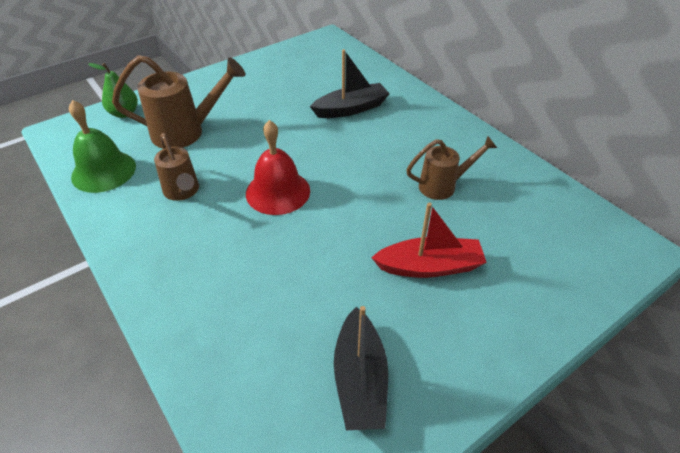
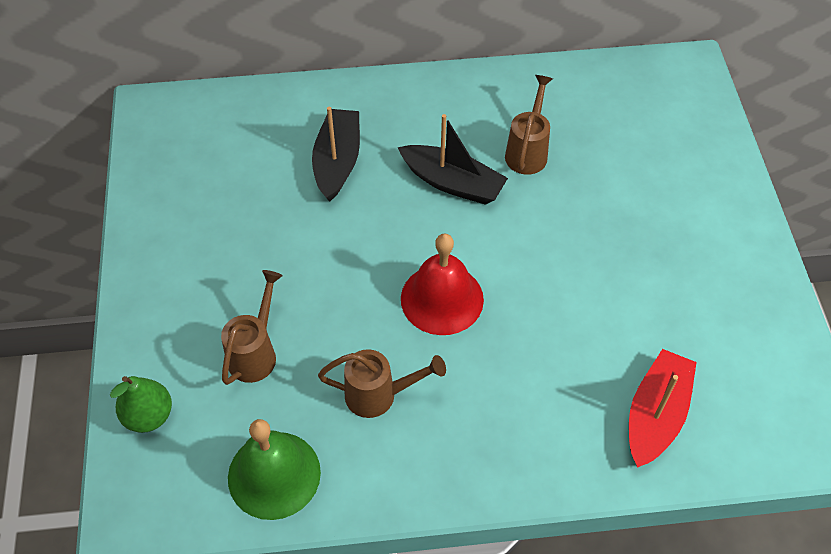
camera: 60 degrees left, 10 degrees up
brown watering can [112,55,245,148] -> brown watering can [221,270,283,385], size x0.64
black boat [334,306,388,430] -> black boat moved to [397,114,508,205]
red boat [371,202,487,278] -> red boat moved to [629,349,697,468]

